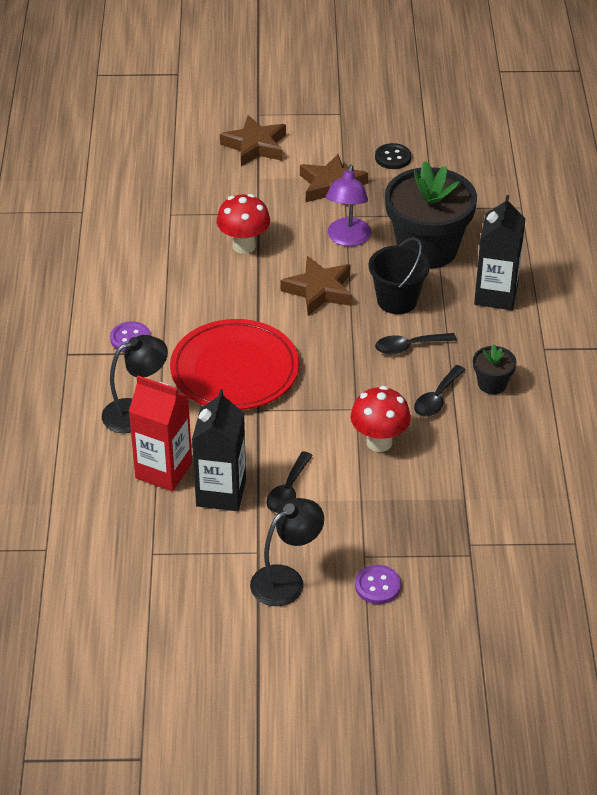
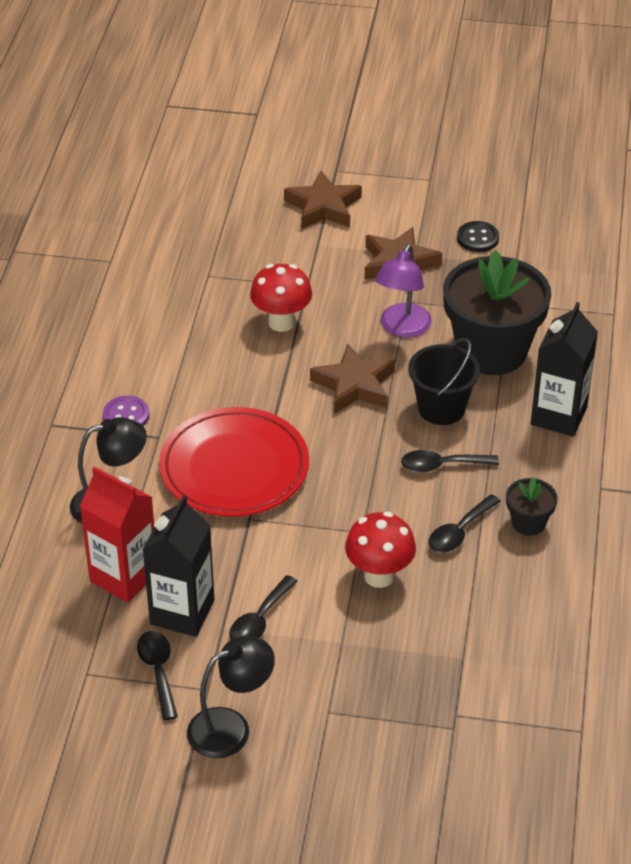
camera: 10 degrees right, 0 degrees up
purple button [355,565,401,604] -> none
none -> black spoon [137,631,178,720]

